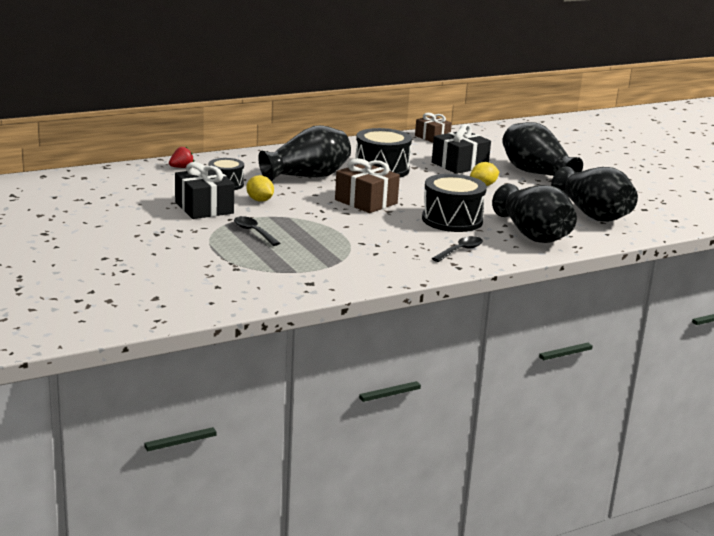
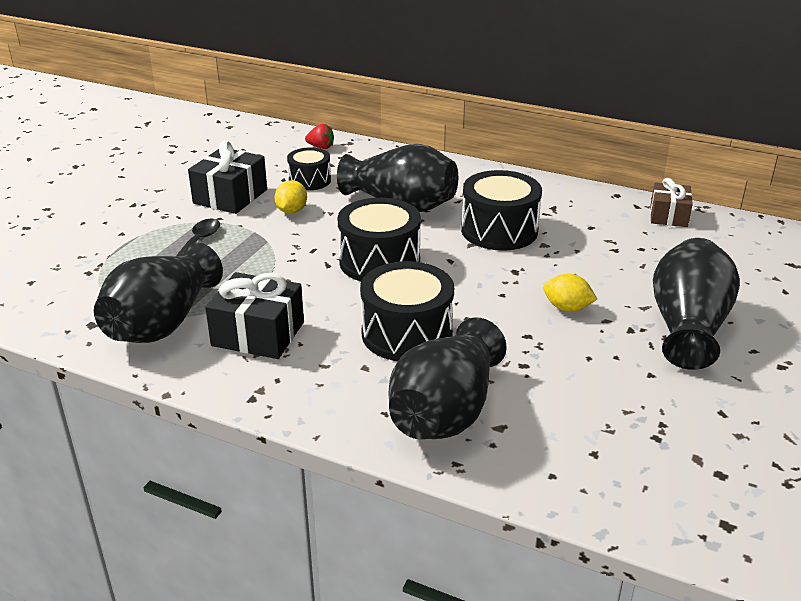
camera: 55 degrees right, 10 degrees up
brown gift [335,158,400,213] -> black drum [338,198,421,281]
black gift [432,124,491,174] -> black gift moved to [205,272,304,359]
black spoon [432,236,483,262] -> none
black vase [551,166,638,222] -> black vase moved to [94,242,223,343]

